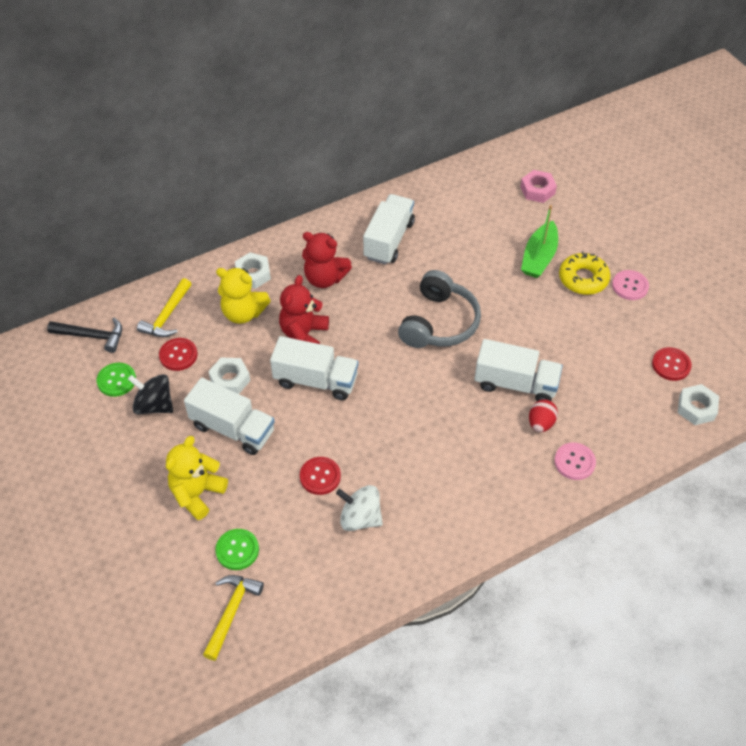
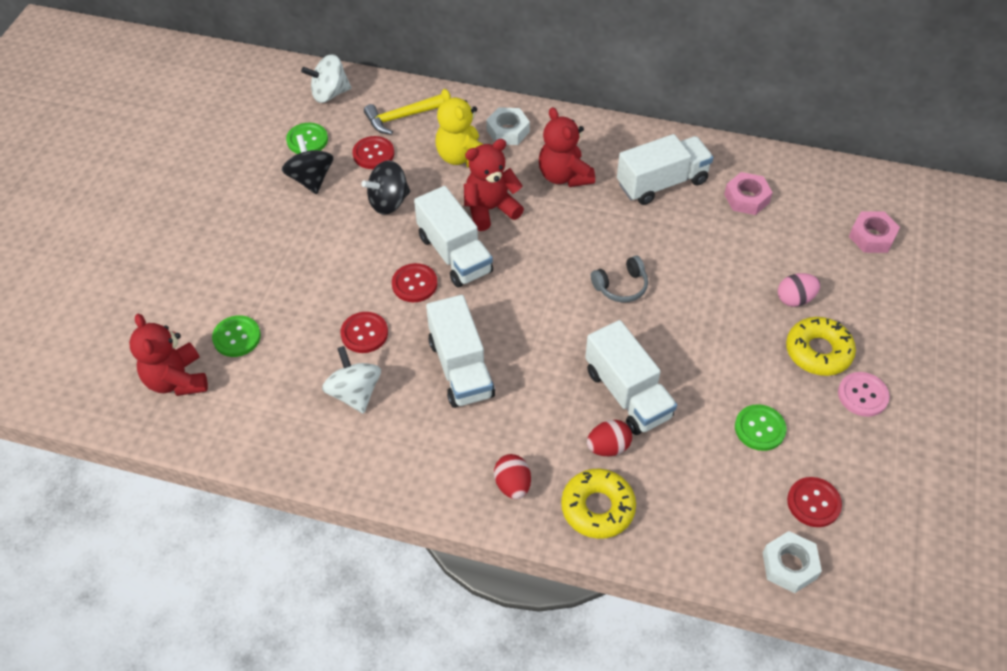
camera: 45 degrees right, 0 degrees up
black hammer [47,317,122,353] -> white spinning top [301,54,352,103]
yellow teddy bear [166,436,228,520] -> none
white truck [184,378,275,455] -> white truck moved to [426,295,495,408]
yellow hammer [203,575,264,661] -> red teddy bear [129,314,208,396]
white nut [208,357,251,394] -> black spinning top [362,160,410,215]
grey headphones [398,270,481,348] -> grey headphones [591,256,648,302], size x0.53
green boat [521,205,558,278] -> pink egg [778,273,820,307]
pink button [554,442,596,480] -> yellow donut [561,469,636,539]
none -> red button [392,263,438,302]
none -> red egg [494,454,531,499]
none -> pink nut [724,172,773,215]
none -> green button [735,404,786,451]

